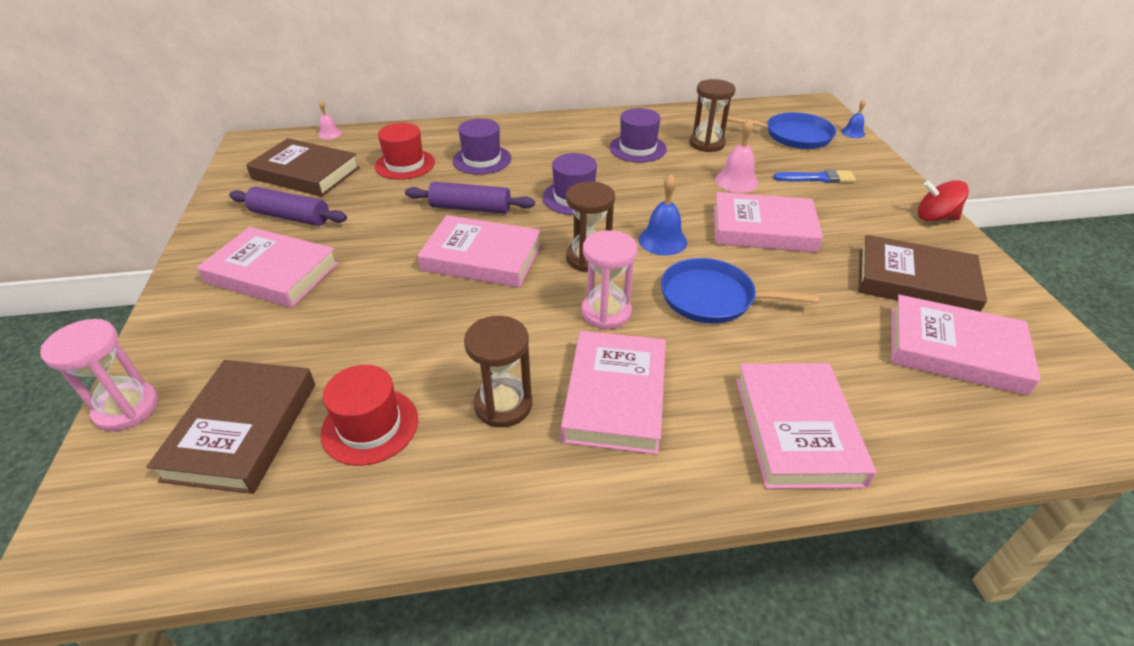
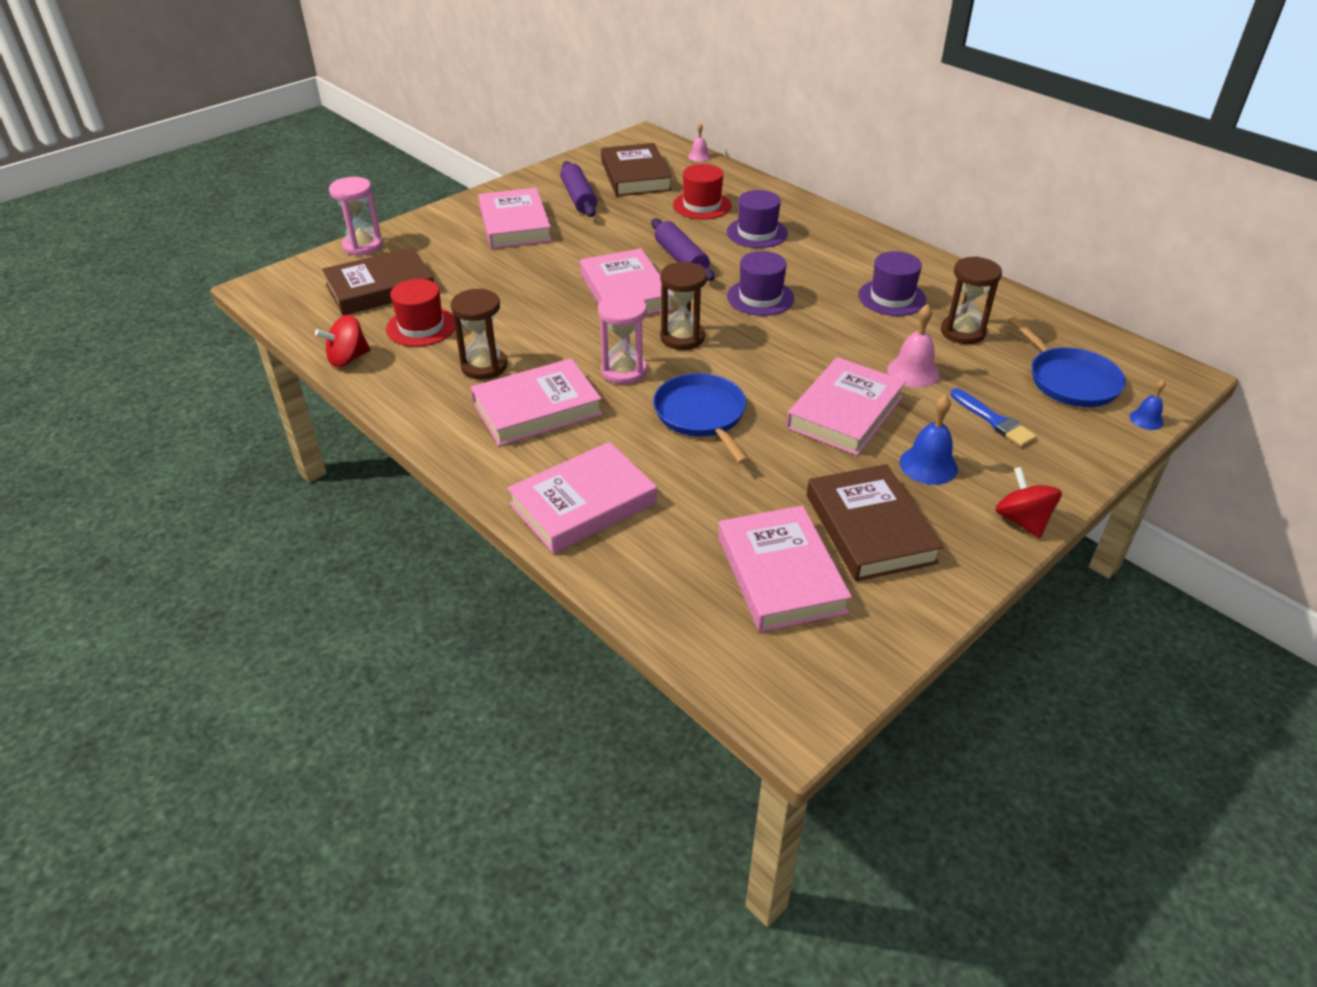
camera: 55 degrees right, 0 degrees up
blue bell [639,174,687,255] -> blue bell moved to [899,395,958,485]
pink book [714,192,823,252] -> pink book turned 60 degrees clockwise [786,357,906,456]
none -> red spinning top [315,315,370,367]

